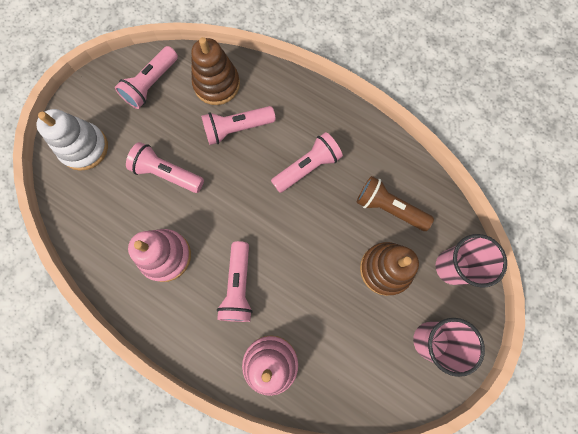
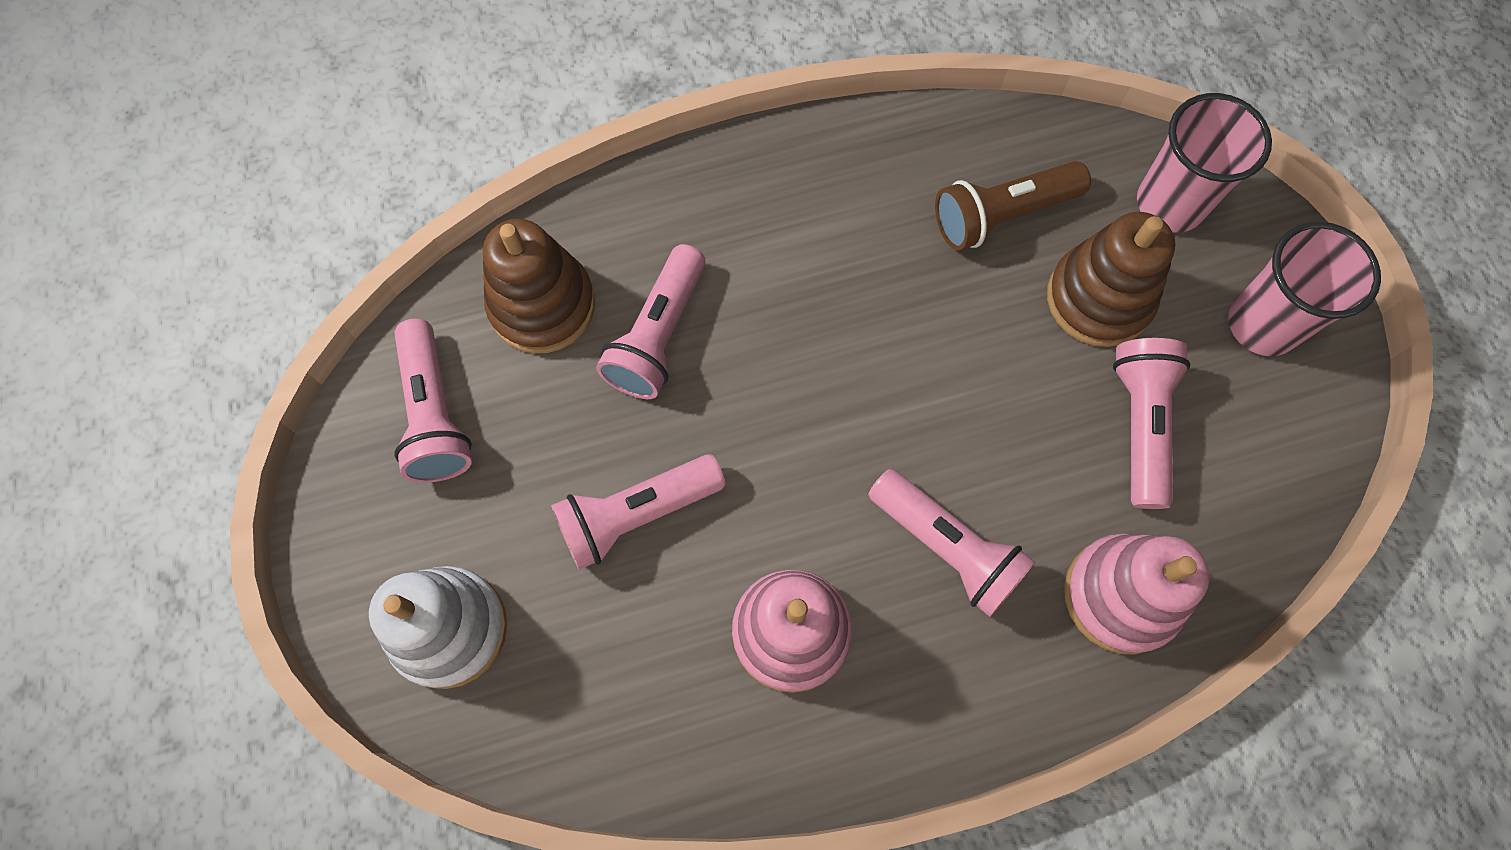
camera: 50 degrees left, 5 degrees down
pink flashlight [271,132,343,193] -> pink flashlight moved to [1113,338,1190,509]

